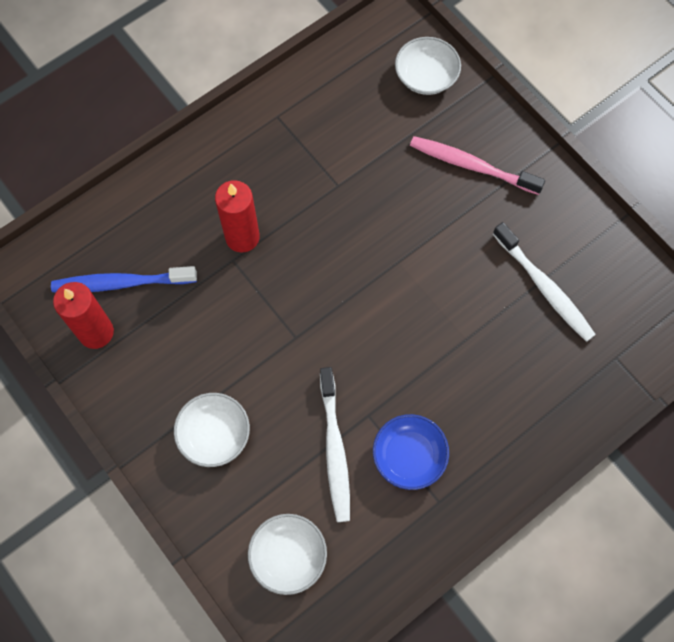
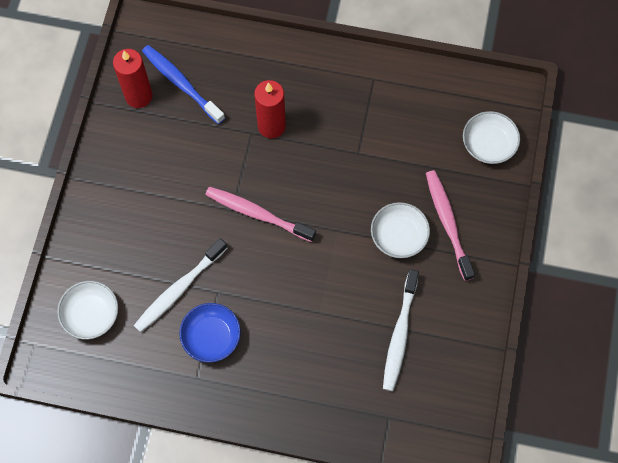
camera: 50 degrees right, 0 degrees up
white bowl [174,393,250,467] -> white bowl moved to [371,202,430,258]
none -> pink toothbrush [205,187,316,242]

